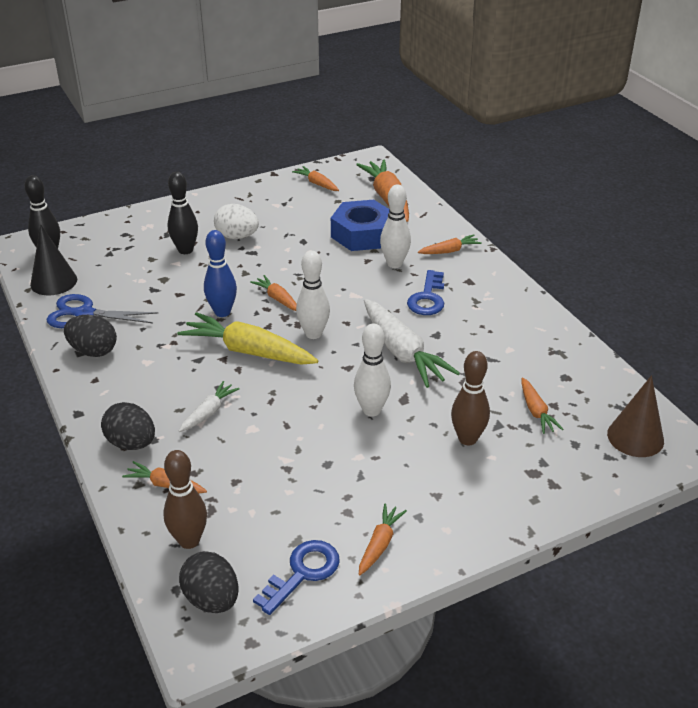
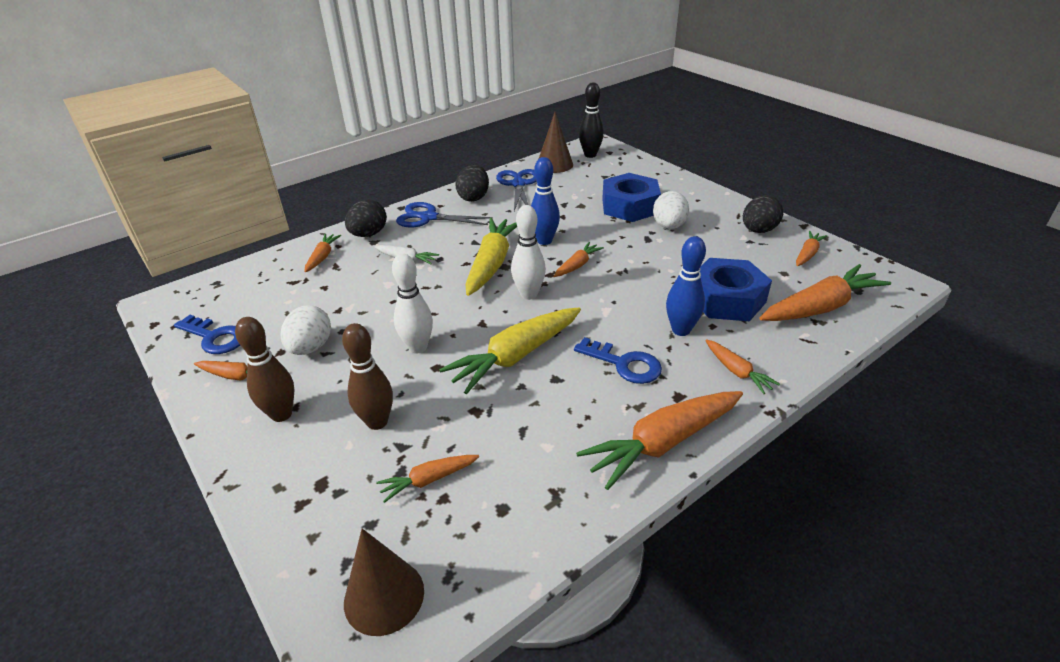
camera: 80 degrees right, 0 degrees up
black cone [30,224,77,296] -> brown cone [539,112,573,173]
brown bowling pin [163,450,207,549] -> brown bowling pin moved to [235,317,294,422]
black bowling pin [167,172,198,254] -> blue nut [602,173,661,222]
black egg [179,551,238,613] -> black egg moved to [743,195,783,233]
white carrot [364,299,460,388] -> yellow carrot [439,307,581,394]
white bowling pin [380,184,411,268] -> blue bowling pin [666,236,706,336]
blue key [407,270,444,315] -> blue key turned 150 degrees counterclockwise [574,337,662,384]
none -> white egg [280,305,331,355]
none -> blue scissors [396,202,493,227]
none -> orange carrot [576,391,743,490]

